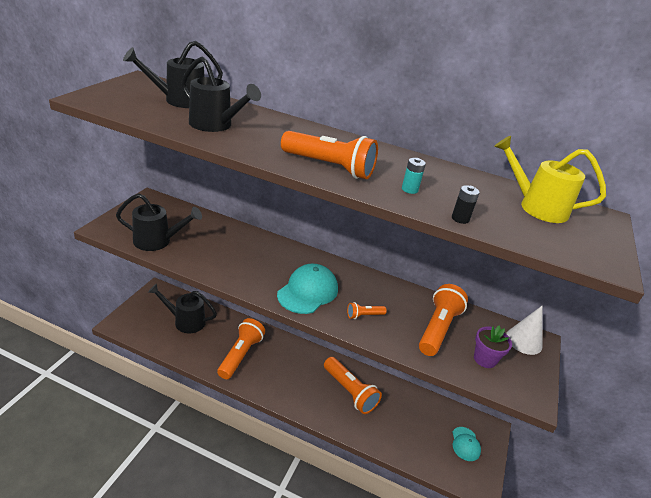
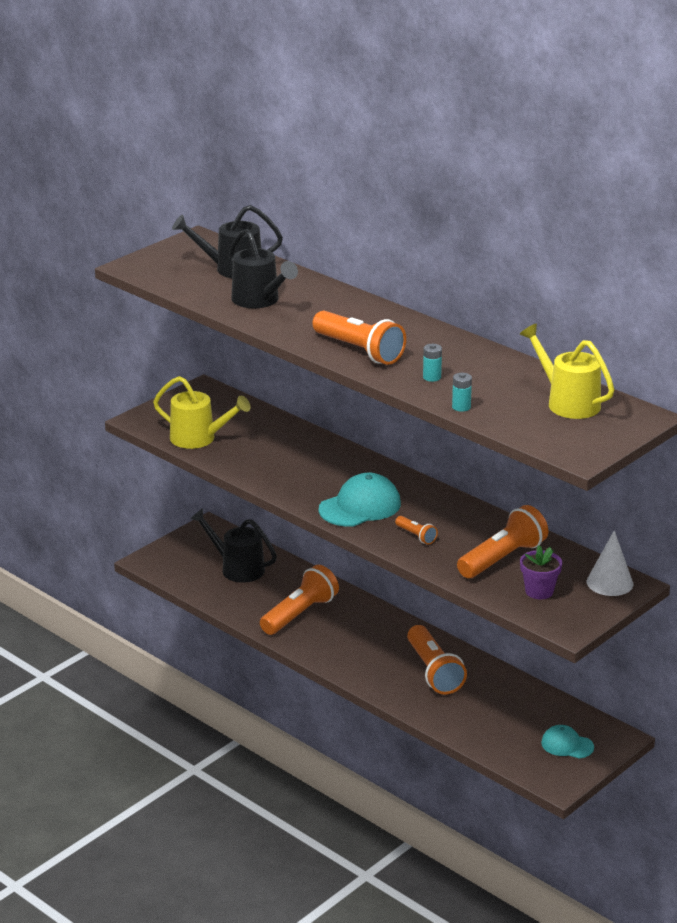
camera: 25 degrees right, 5 degrees down
black watering can [116,193,202,251] -> yellow watering can [153,376,251,449]
orange flashlight [347,302,387,319] -> orange flashlight turned 135 degrees counterclockwise [395,516,438,544]
black battery [452,185,480,224] -> turquoise battery [452,373,472,412]
turquoise cap [453,427,481,461] -> turquoise cap turned 90 degrees clockwise [541,725,594,758]

